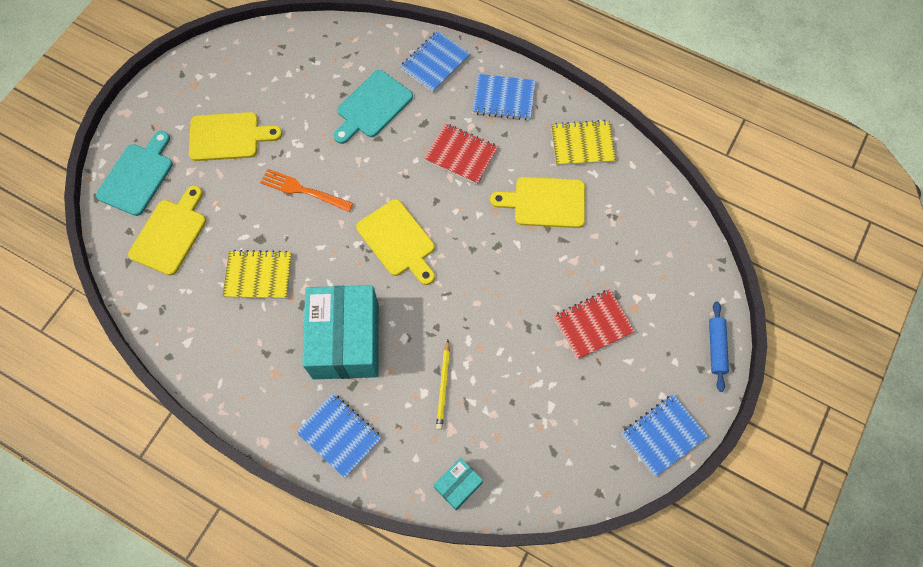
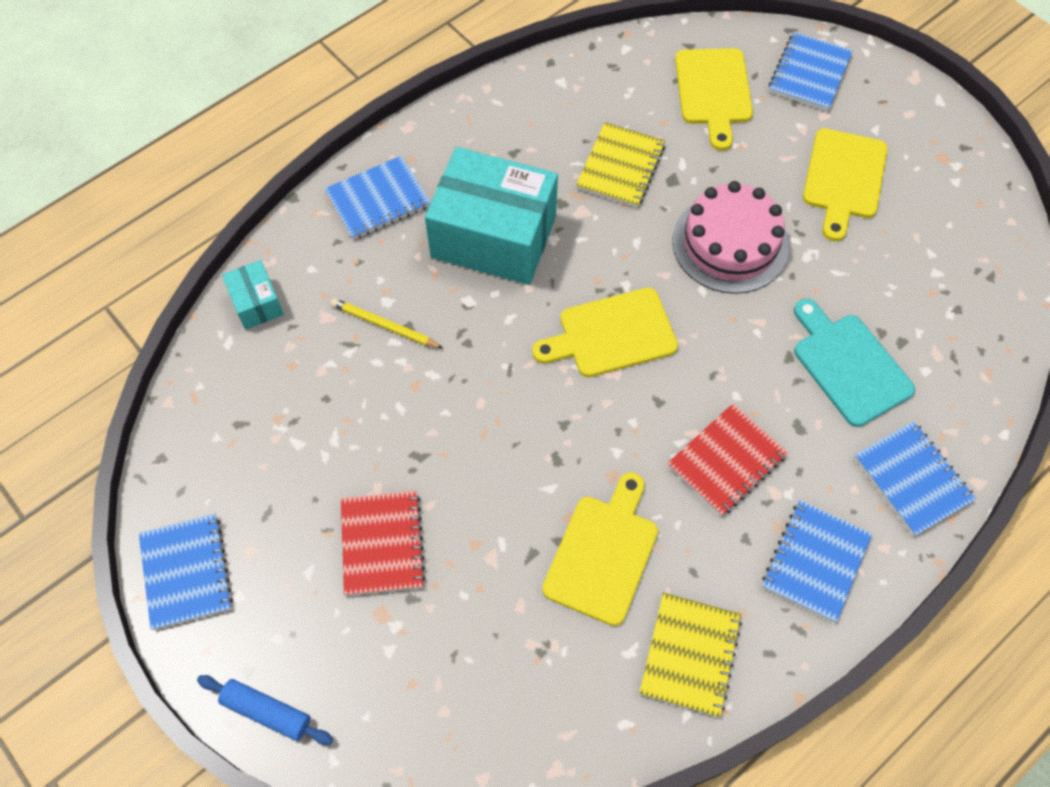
camera: 110 degrees right, 5 degrees down
turquoise cutting board [96,131,173,216] -> blue notebook [769,32,853,111]
yellow cutting board [128,185,206,275] -> yellow cutting board turned 45 degrees clockwise [675,48,753,151]
orange fork [260,169,353,212] -> pink cake [672,181,789,294]

